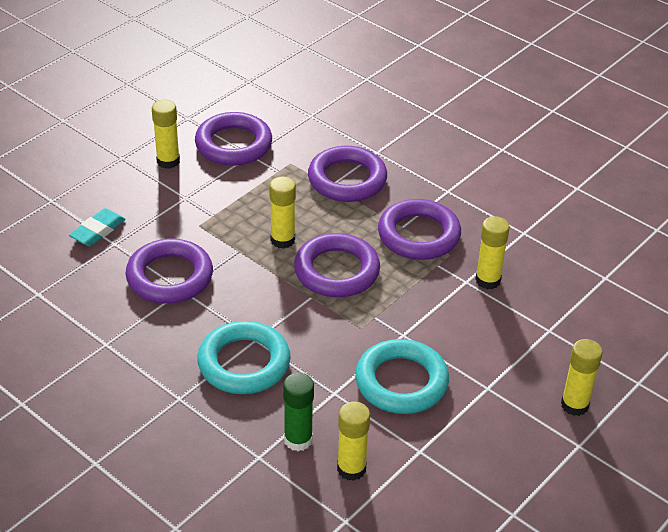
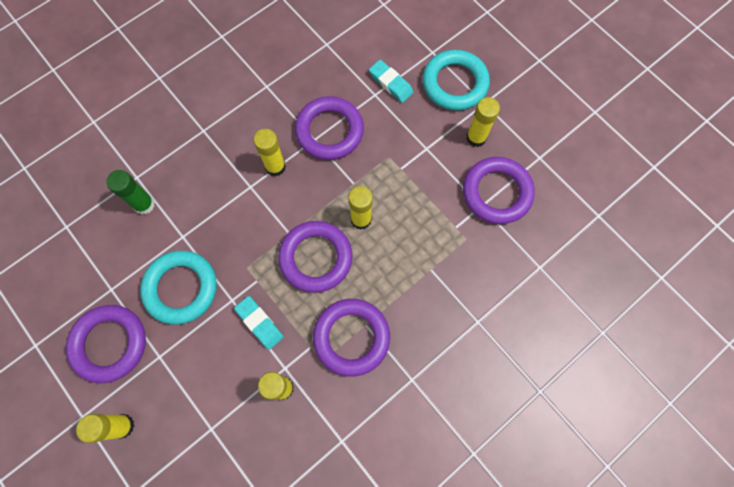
camera: 100 degrees right, 30 degrees up
turquoise ring [197,321,291,394] -> turquoise ring moved to [423,50,490,111]
purple ring [308,146,387,202] -> purple ring moved to [66,305,146,383]
yellow glue stick [337,402,370,481] -> yellow glue stick moved to [253,129,286,176]
none -> turquoise eraser [234,296,284,350]

